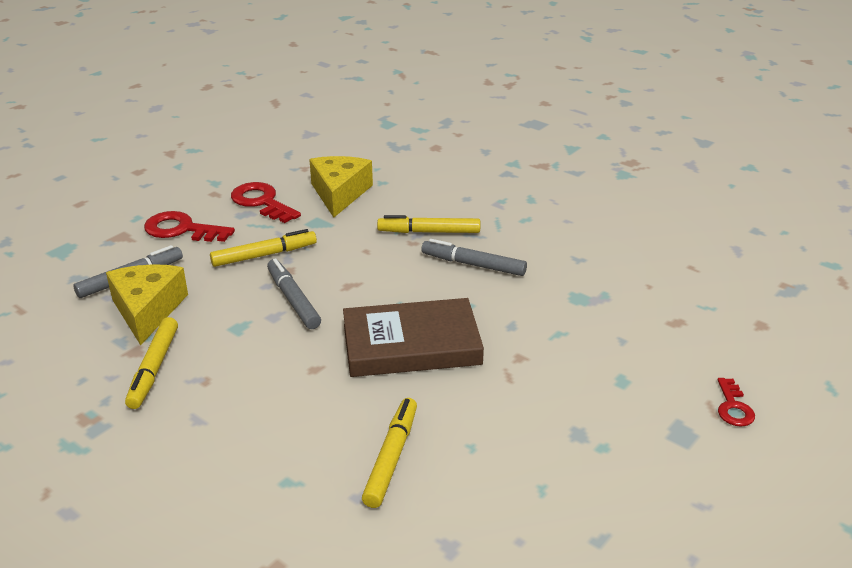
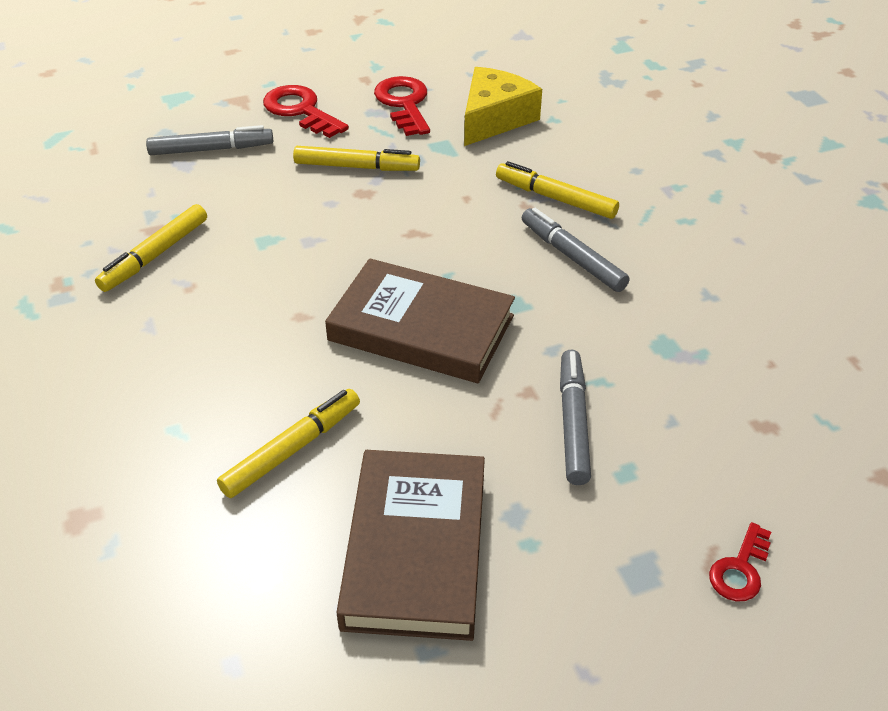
camera: 30 degrees right, 10 degrees up
yellow cheese [106,264,188,345] -> none
grey marker [267,258,321,329] -> grey marker moved to [560,349,591,485]
none -> brown book [336,450,485,641]

